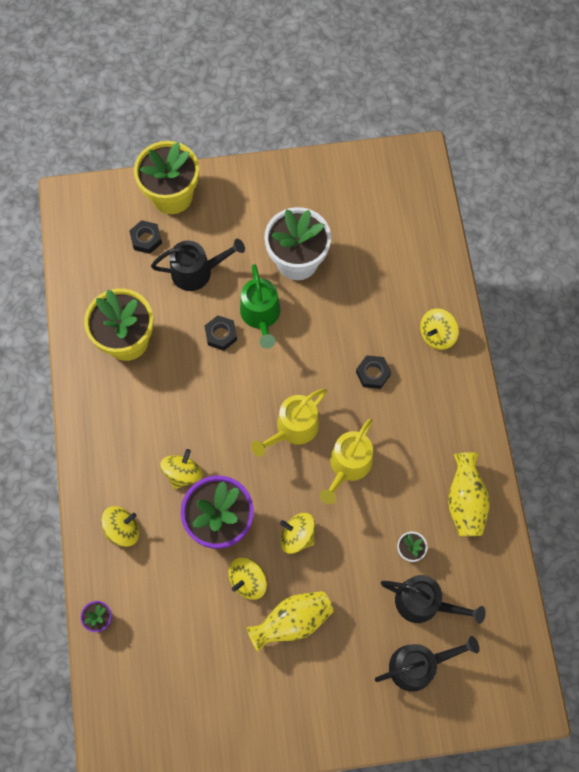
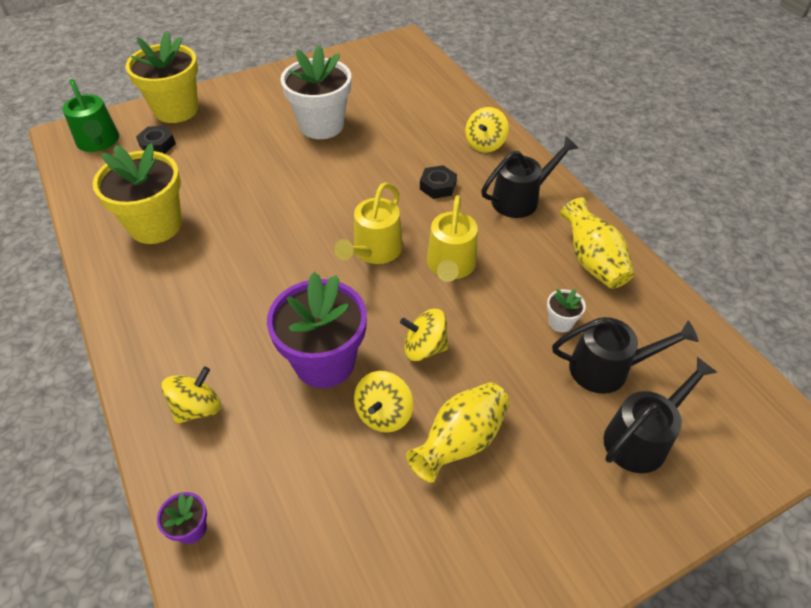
camera: 20 degrees left, 20 degrees down
black watering can [151,238,245,291] -> black watering can moved to [481,136,578,218]
yellow spinning top [160,449,203,489] -> none
black nut [205,315,237,351] -> none
green watering can [240,264,280,349] -> green watering can moved to [62,79,119,152]

